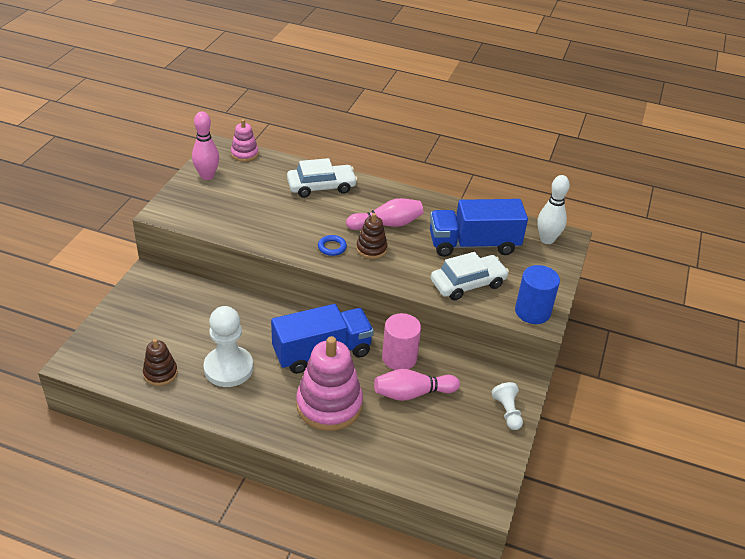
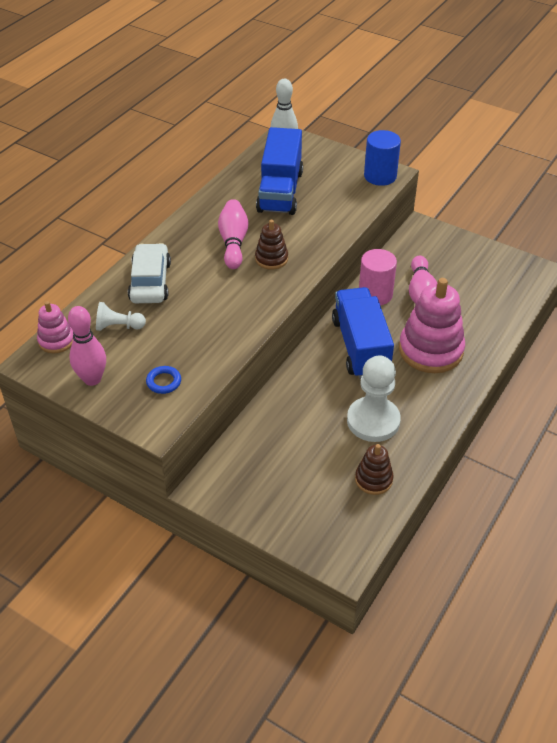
camera: 75 degrees left, 5 degrees up
blue ring [318,235,347,256] -> blue ring moved to [146,366,181,394]
white car [431,252,509,300] -> none
white pawn [491,382,523,430] -> white pawn moved to [96,302,146,331]

